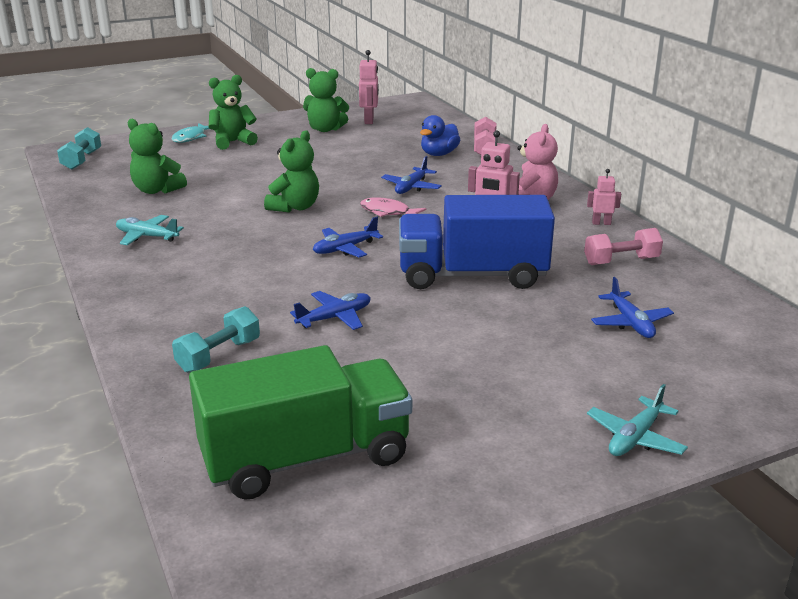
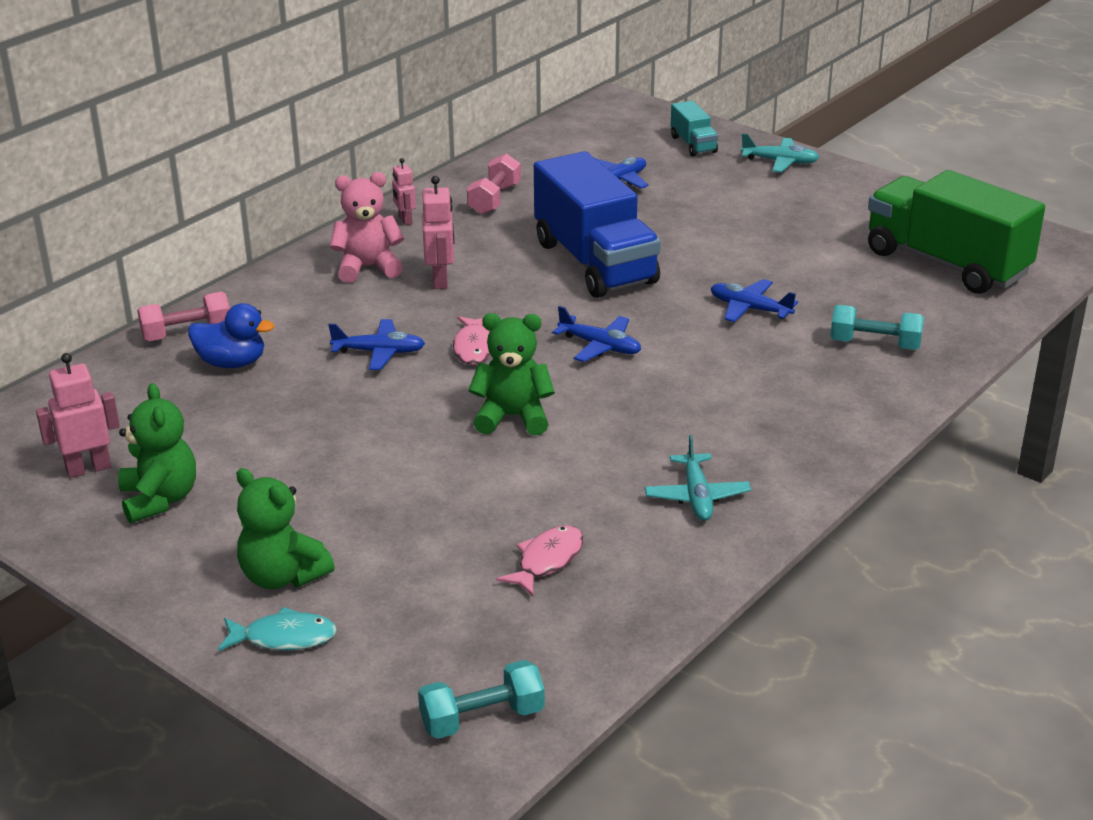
camera: 115 degrees left, 5 degrees up
green teddy bear [128,119,187,194] -> pink fish [496,525,584,596]
pink dumbbell [584,228,663,265] -> pink dumbbell turned 60 degrees clockwise [467,153,521,214]
none -> turquoise truck [671,101,718,156]

